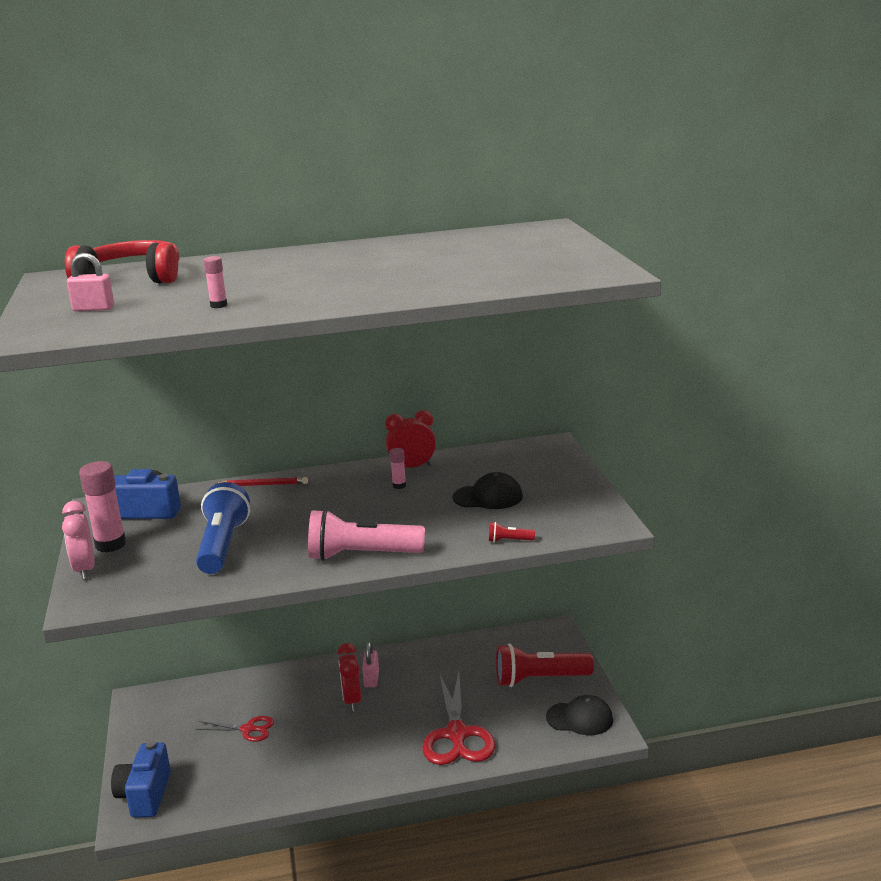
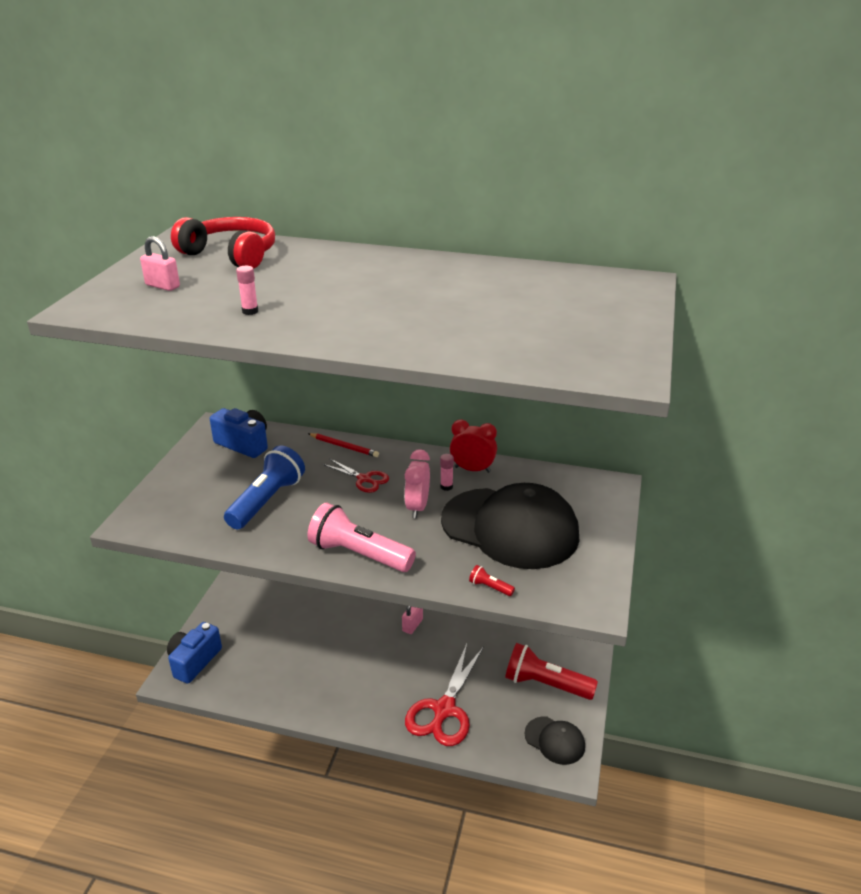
camera: 25 degrees right, 10 degrees up
pink clock [62,501,95,580] -> pink clock moved to [404,449,430,518]
pink glue stick [79,461,126,552] -> none
red scissors [195,716,274,742] -> red scissors moved to [323,458,389,493]
red clock [337,643,361,711] -> none
black cap [453,472,523,509] -> black cap [441,483,579,569], size x2.09

